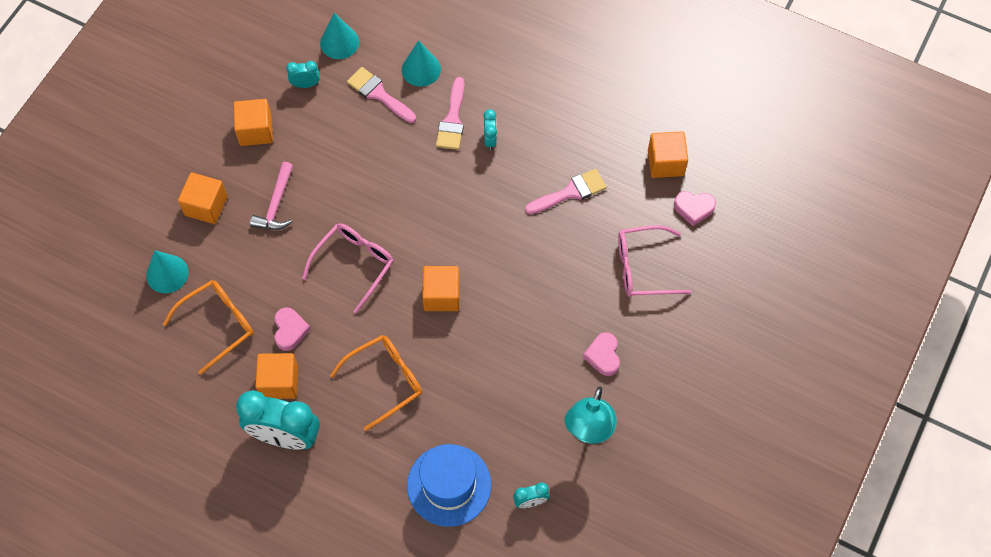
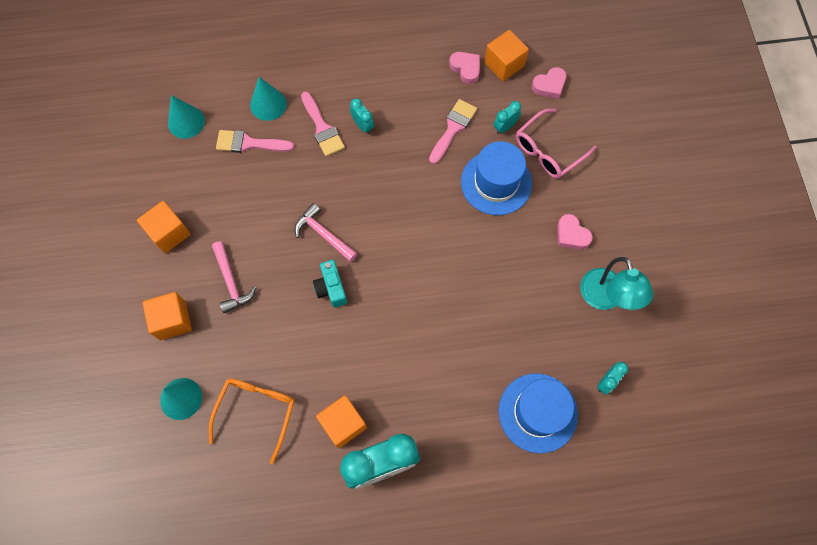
camera: 35 degrees left, 5 degrees up
pink heart [274,307,311,351] -> pink heart moved to [449,52,480,84]
turquoise clock [286,61,319,88] -> turquoise clock moved to [493,101,521,134]
pink glasses [302,223,394,314] -> turquoise camera [313,260,347,308]
orange glasses [330,335,422,431] -> none
orange cube [422,266,460,311] -> none
none -> pink hammer [295,203,358,262]
none -> blue hat [461,141,532,215]

